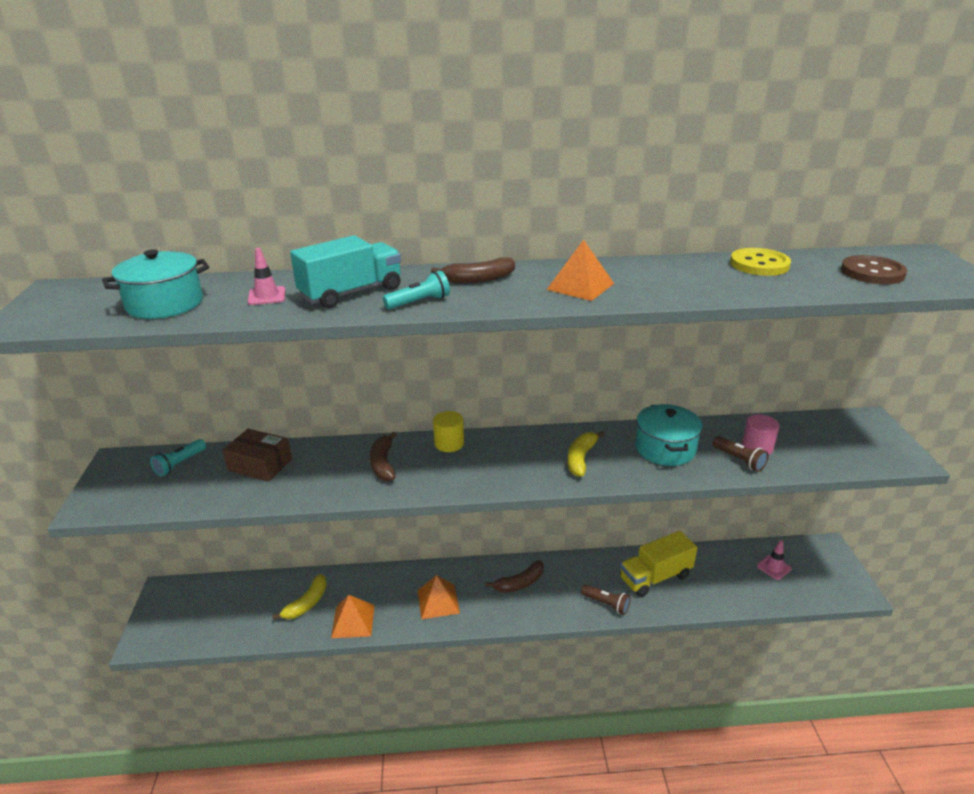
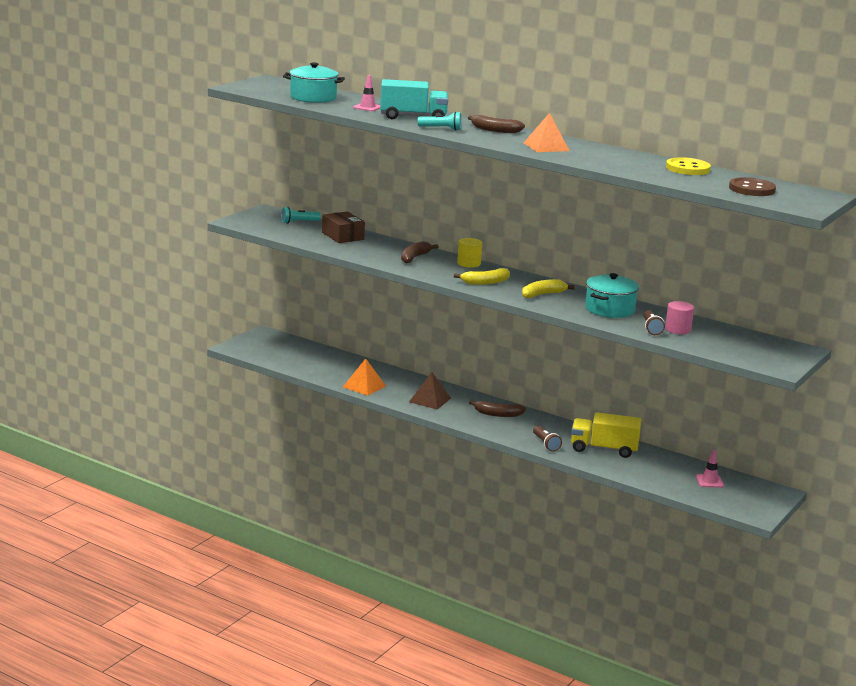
camera: 35 degrees right, 10 degrees down
yellow banana [272,574,327,620] -> yellow banana moved to [454,268,510,285]
orange pyramid [417,575,460,620] -> brown pyramid [409,372,451,410]

